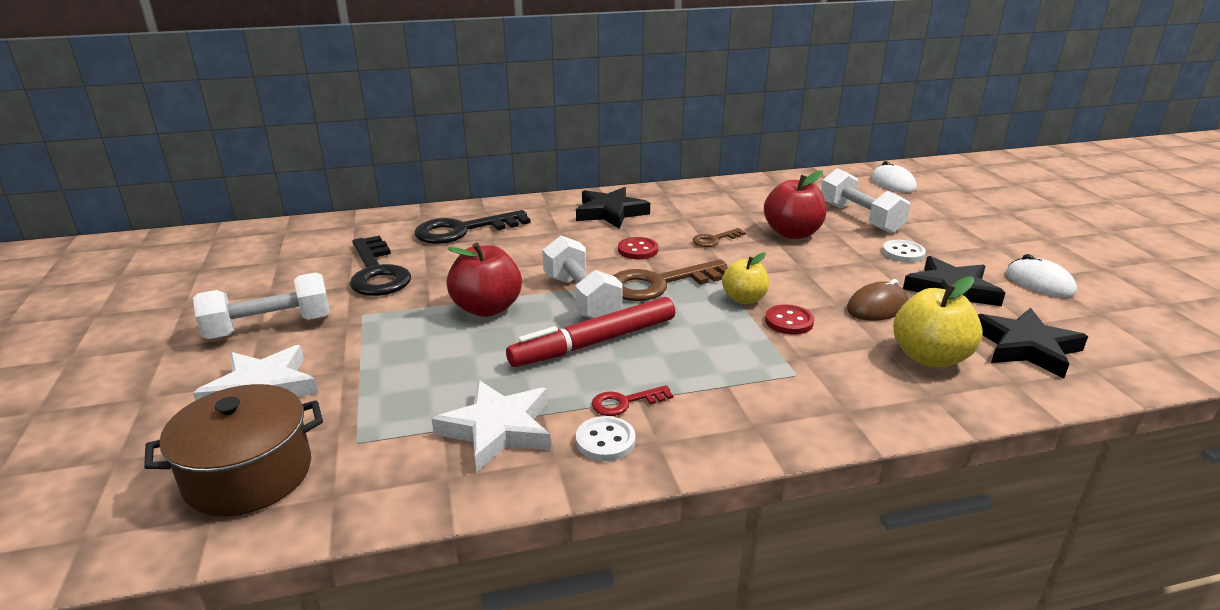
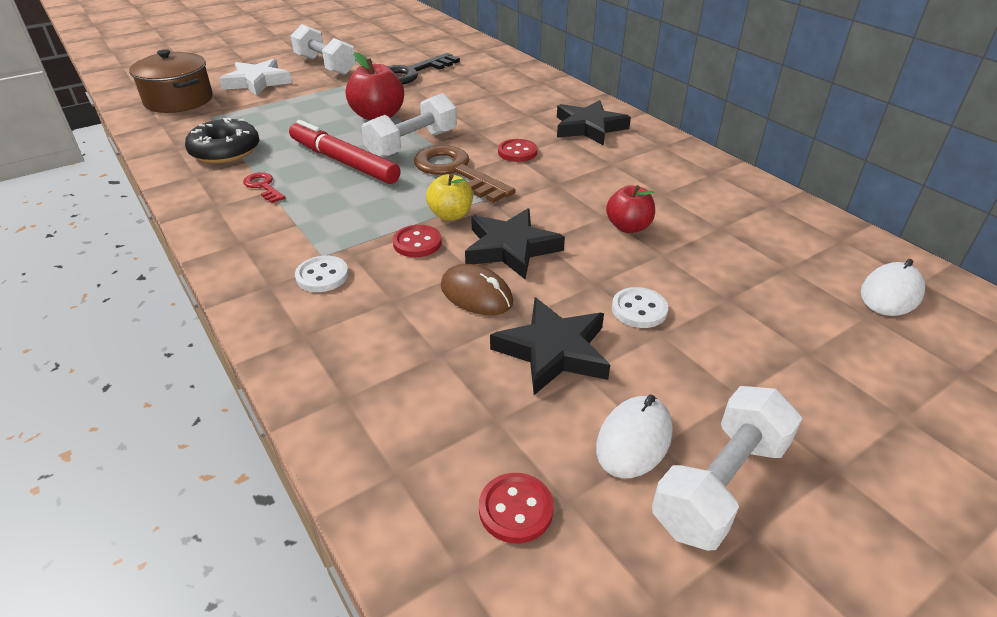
camera: 70 degrees right, 10 degrees up
black key [414,210,531,244] -> none
white star [432,380,551,472] -> black donut [185,118,259,163]
white button [576,416,636,461] -> white button moved to [295,256,349,292]
brown key [693,228,746,247] -> none
red apple [764,171,827,239] -> red apple [606,185,655,233], size x0.65
white dumbbell [821,168,910,233] -> white dumbbell moved to [652,386,802,551]
yellow apple [893,277,983,368] -> none
black star [978,308,1088,378] -> black star moved to [465,208,565,279]
none -> red button [479,473,554,543]

